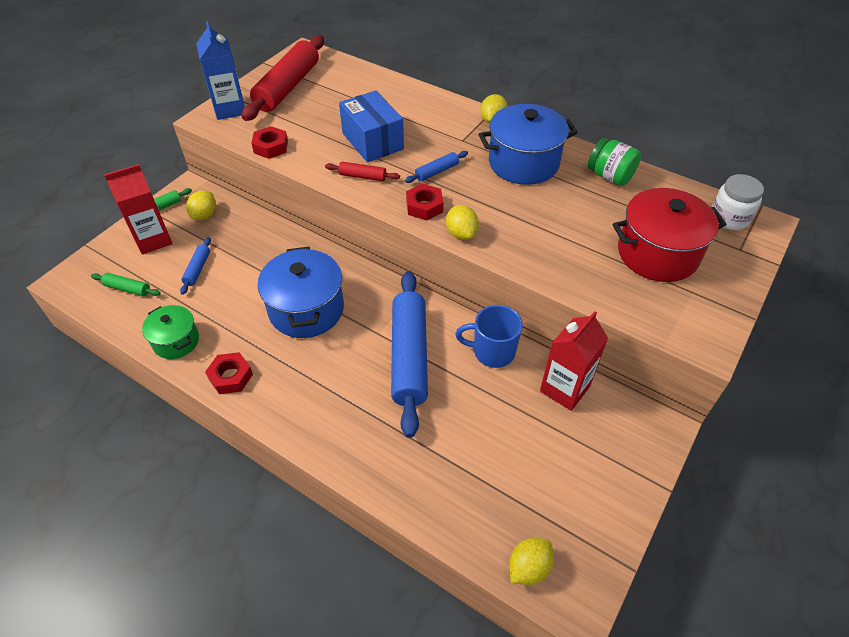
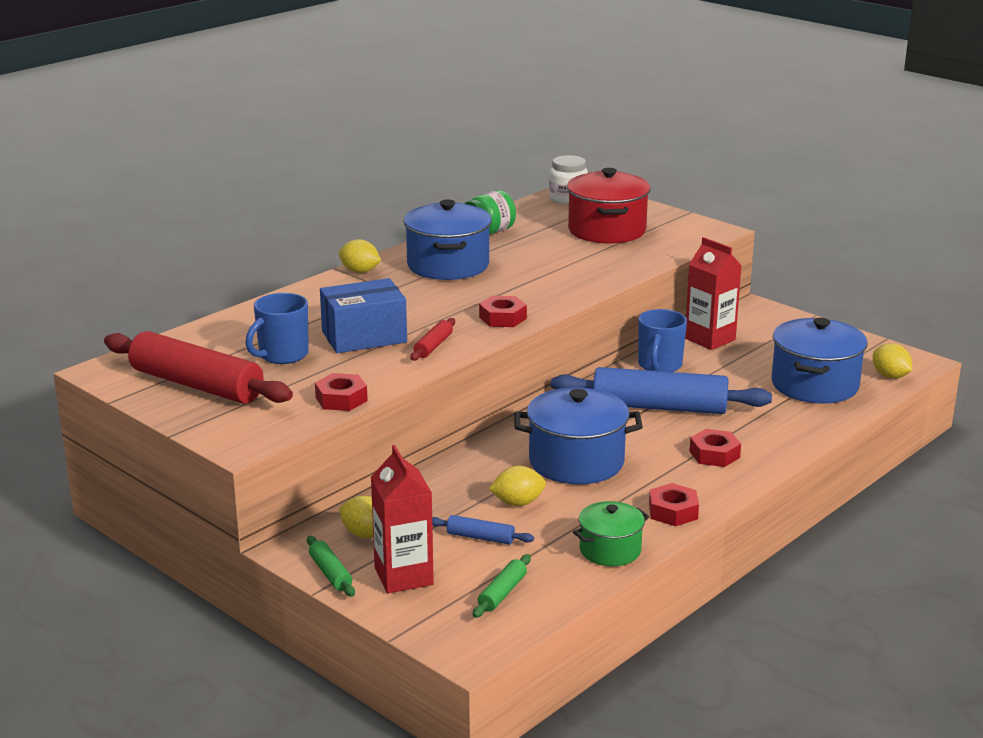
camera: 80 degrees left, 25 degrees down
blue carton [196,21,245,120] -> none
blue rolling pin [405,151,468,183] -> none
yellow lemon [446,205,479,240] -> yellow lemon moved to [489,466,546,506]
none -> blue mug [245,293,309,364]
none -> red nut [689,429,741,467]
none -> blue pot [771,318,868,404]

